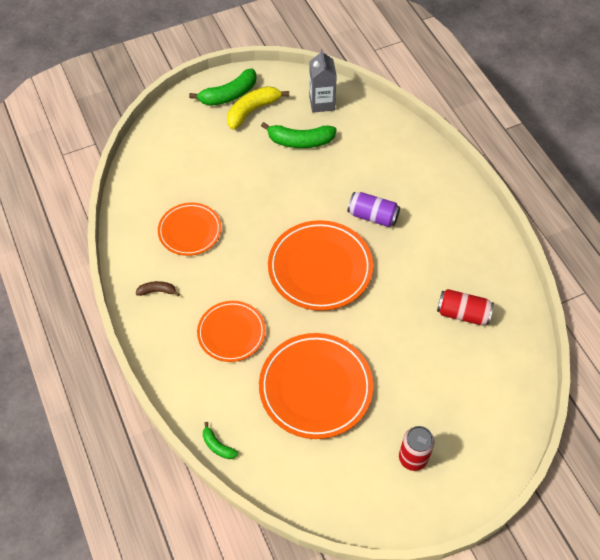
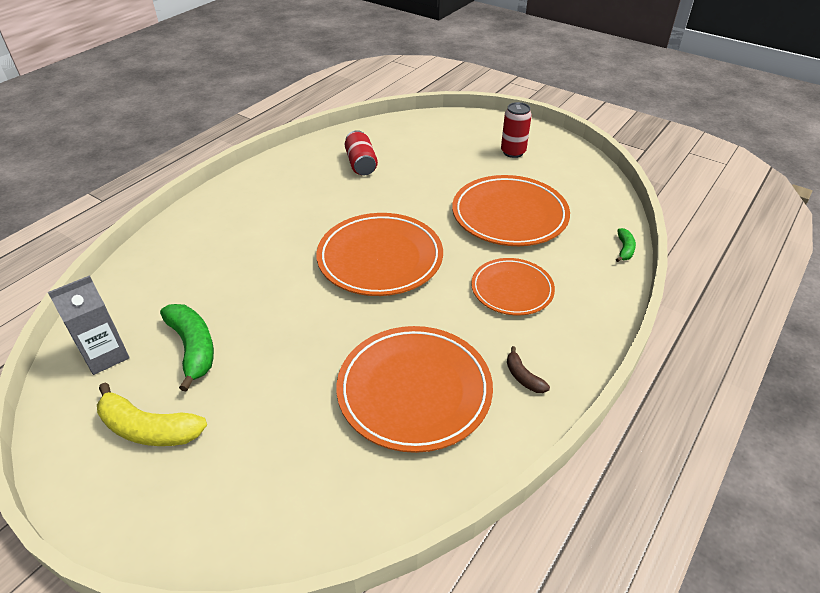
camera: 120 degrees left, 15 degrees down
orange plate [158,203,222,256] -> orange plate [337,326,493,453], size x1.60
green banana [189,69,257,106] -> none
purple can [347,192,400,227] -> none

